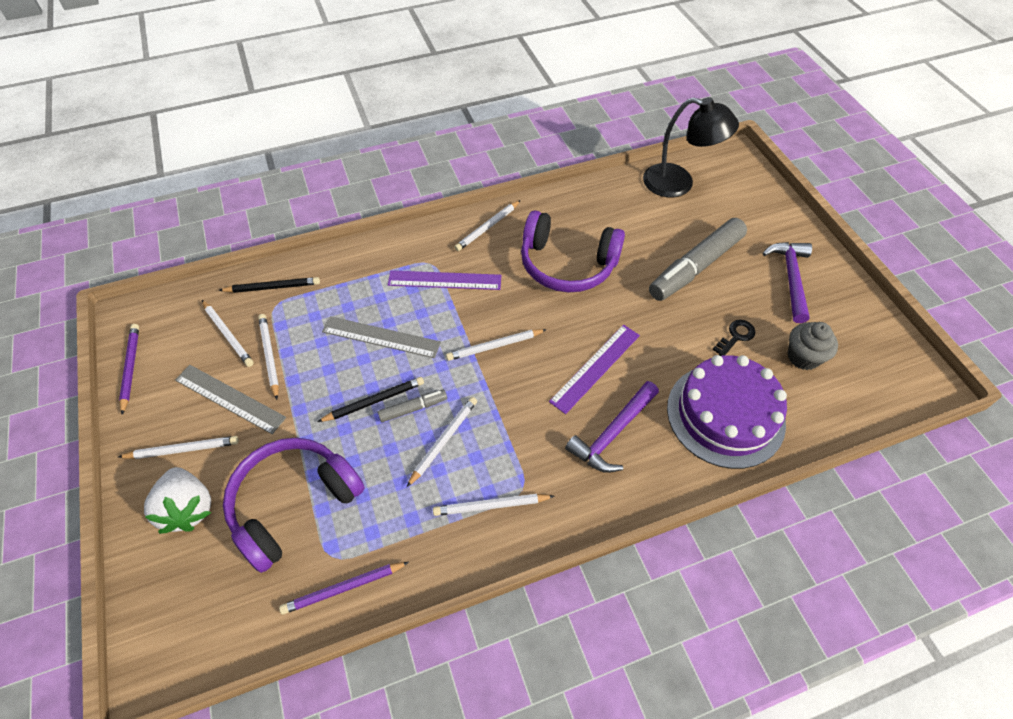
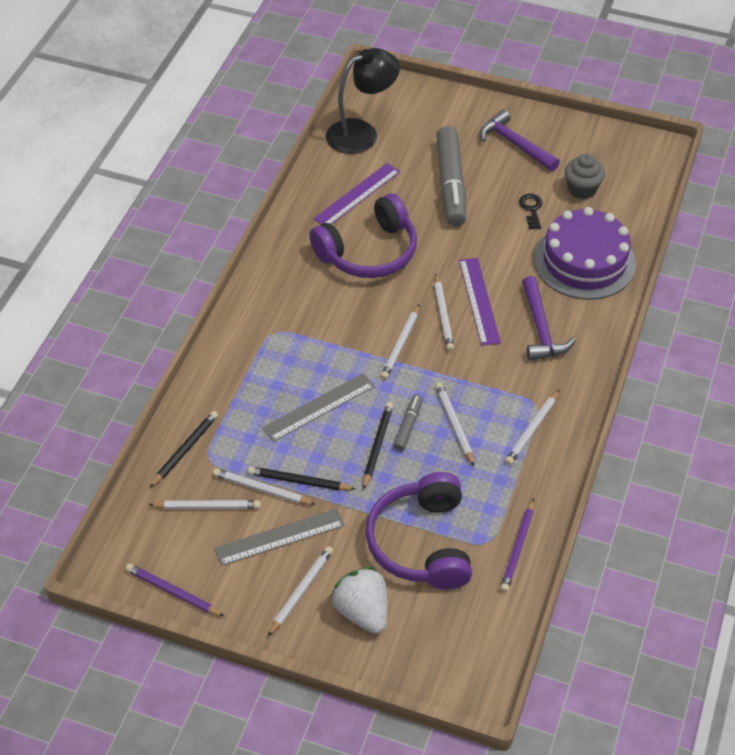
camera: 50 degrees left, 5 degrees down
white strawberry [144,467,212,534] -> white strawberry turned 135 degrees counterclockwise [331,567,387,634]
purple ruler [388,270,501,290] -> purple ruler moved to [314,163,400,225]
white pencil [454,200,521,251] -> white pencil moved to [434,274,454,351]
none -> black pencil [248,466,355,491]

